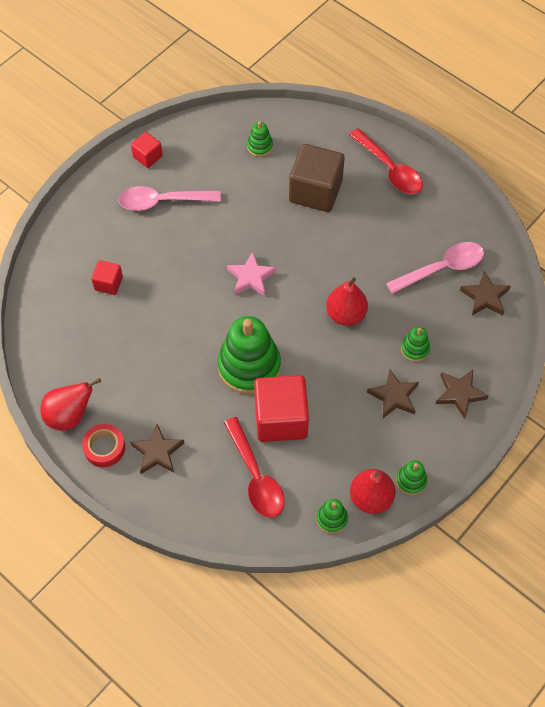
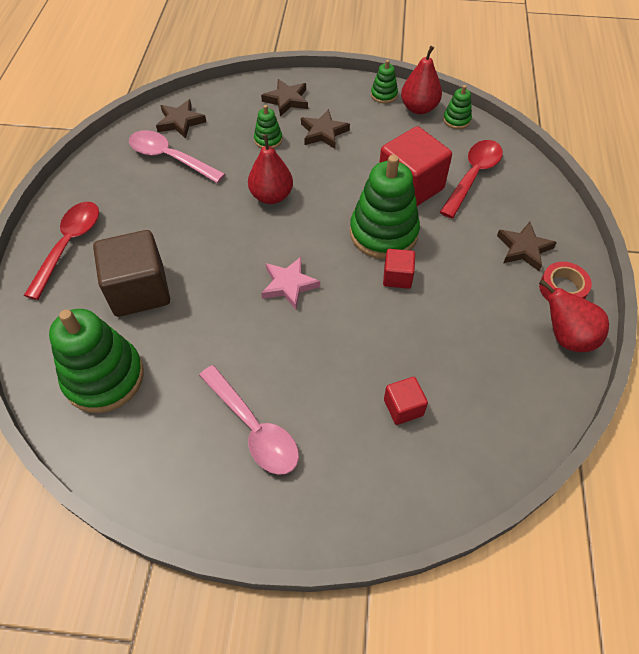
camera: 125 degrees left, 5 degrees down
red cube [131,132,163,168] -> red cube moved to [383,249,415,289]
green stacking toy [247,121,273,157] -> green stacking toy [49,309,144,413], size x2.17

